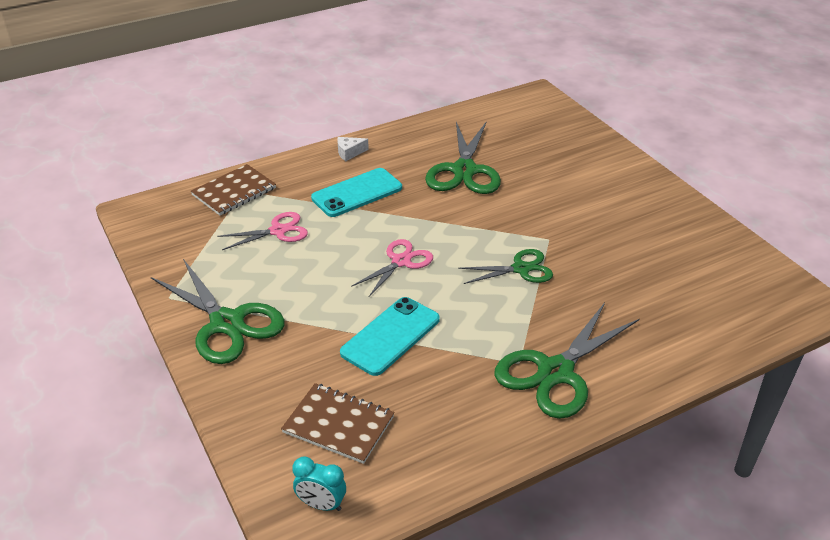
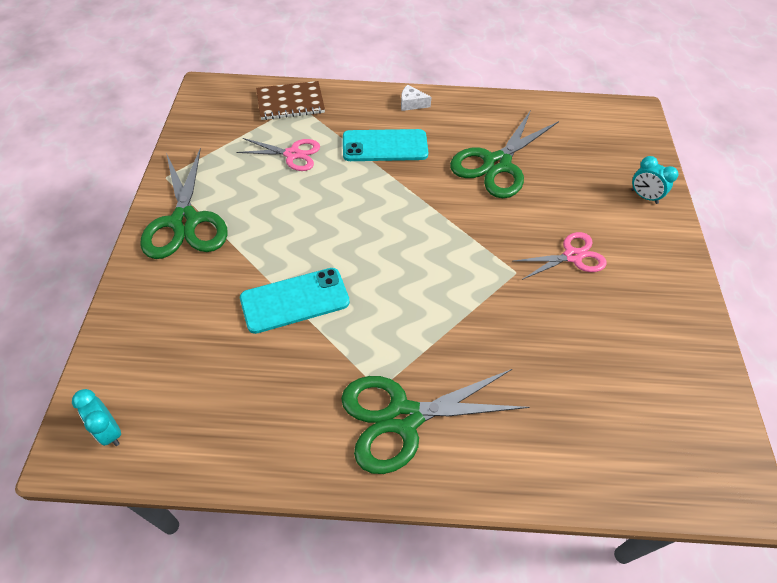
camera: 30 degrees right, 15 degrees up
brown notebook [281,383,395,464] -> none
pink scissors [351,239,433,297] -> pink scissors moved to [514,232,607,280]
green scissors [458,249,553,284] -> none
none -> turquoise clock [631,156,679,204]

